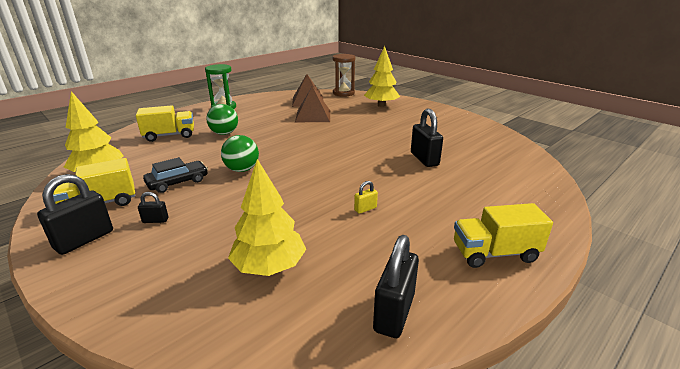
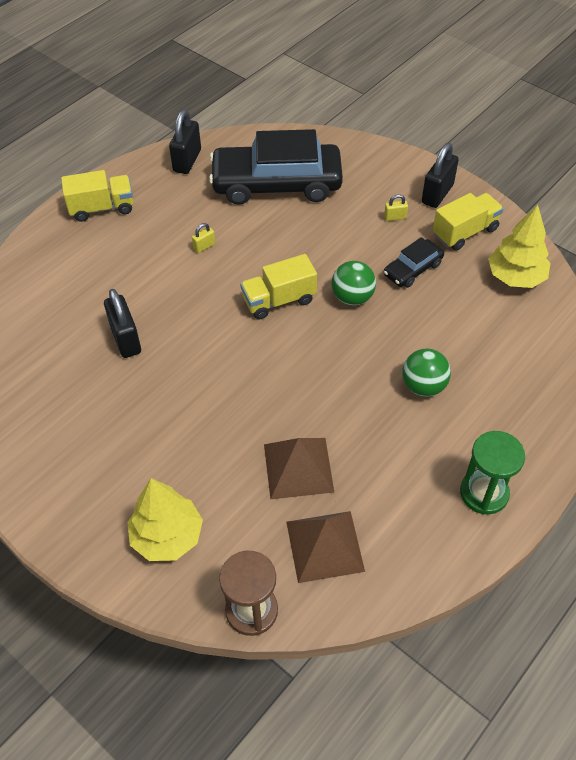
camera: 175 degrees right, 25 degrees up
yellow truck [136,105,194,142] -> yellow truck moved to [240,254,317,319]
black padlock [138,192,168,223] -> yellow padlock [384,194,408,221]
yellow tree [228,159,306,276] -> black car [209,129,343,205]

